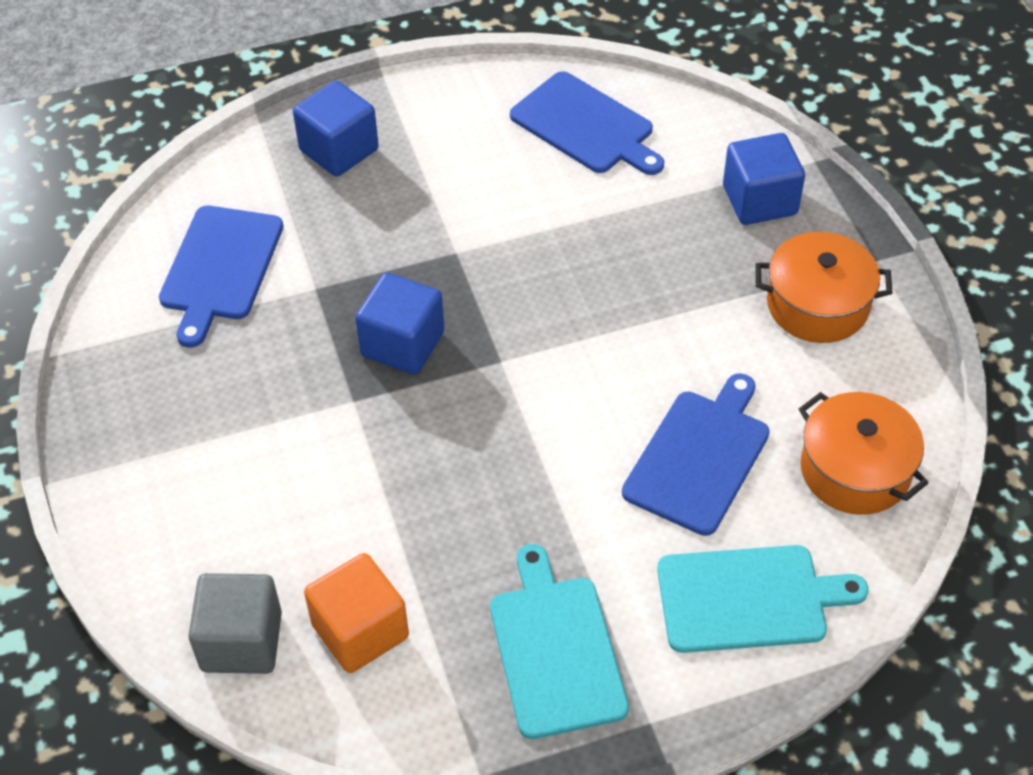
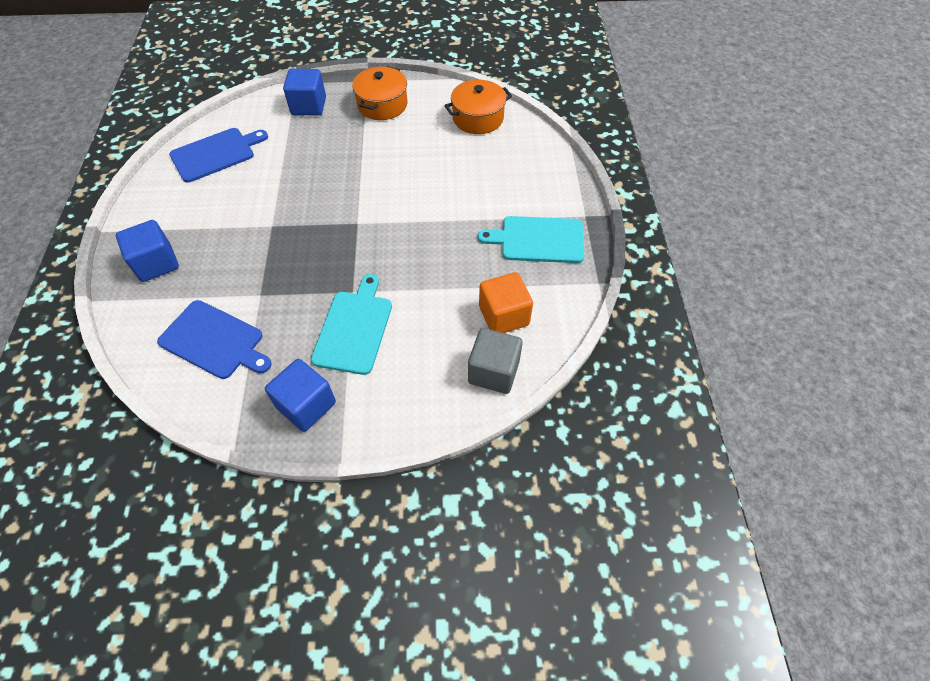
camera: 75 degrees left, 5 degrees up
blue cube [355,273,444,375] -> blue cube moved to [265,359,336,432]
blue cutting board [622,373,770,536] -> none
turquoise cutting board [657,545,868,653] -> turquoise cutting board moved to [311,274,392,375]

